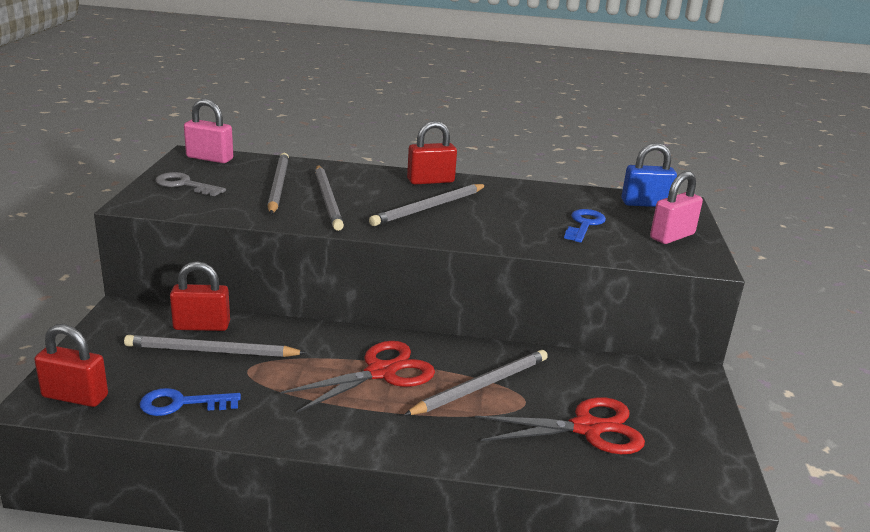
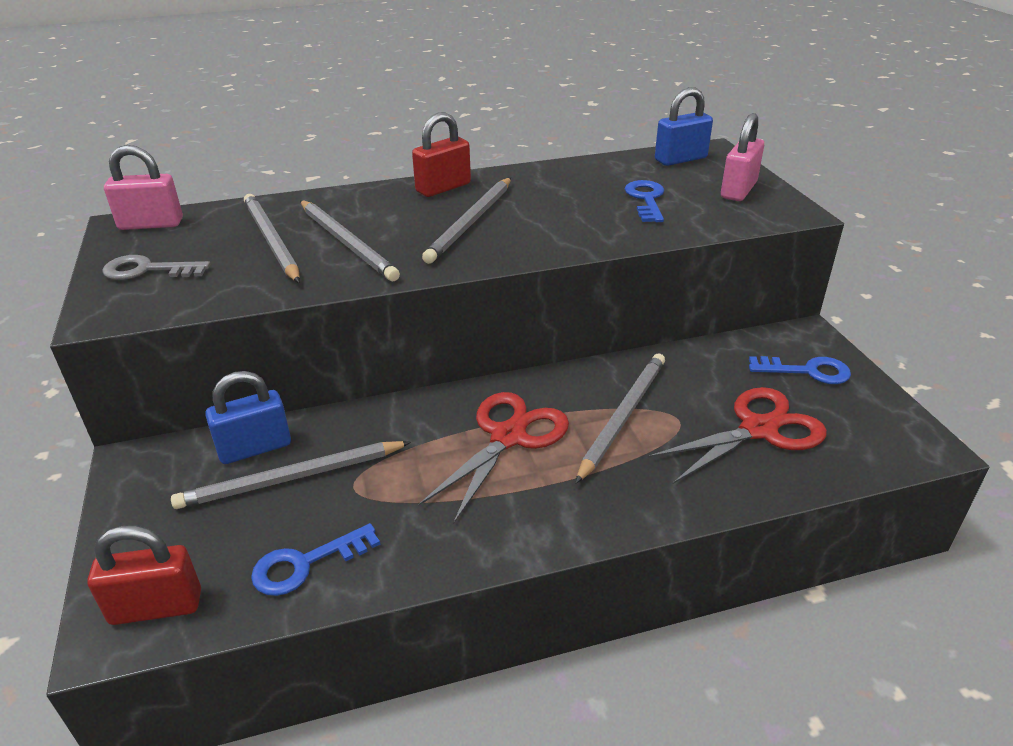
camera: 20 degrees left, 10 degrees up
red padlock [170,261,230,331] -> blue padlock [205,371,291,464]
none -> blue key [749,356,851,384]

